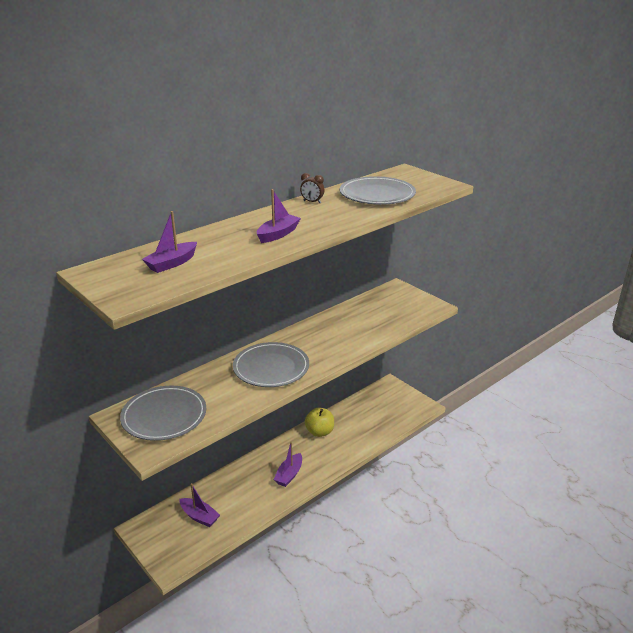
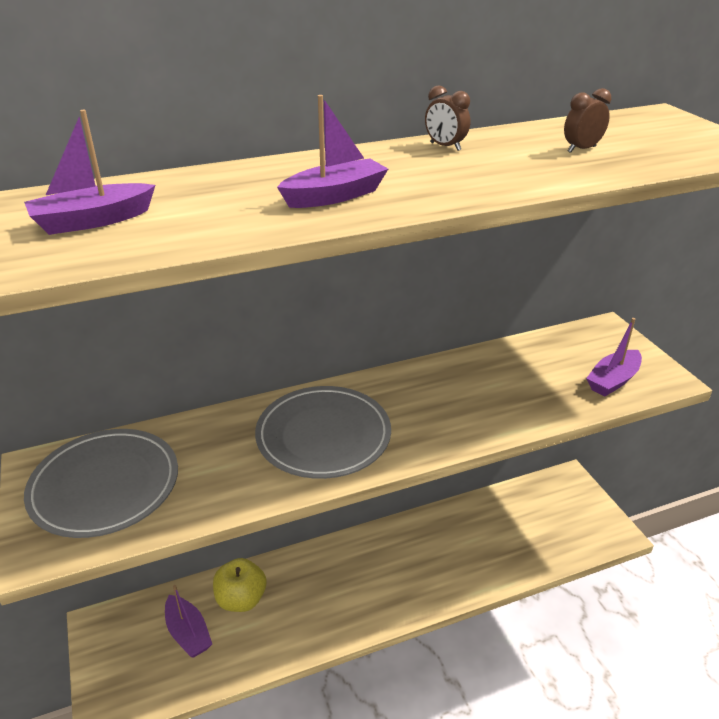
camera: 20 degrees right, 5 degrees up
purple boat [274,442,302,487] -> purple boat moved to [586,318,642,396]
yellow apple [305,407,334,437] -> yellow apple moved to [213,558,266,612]
grey plate [340,176,416,205] -> brown clock [564,88,611,153]

